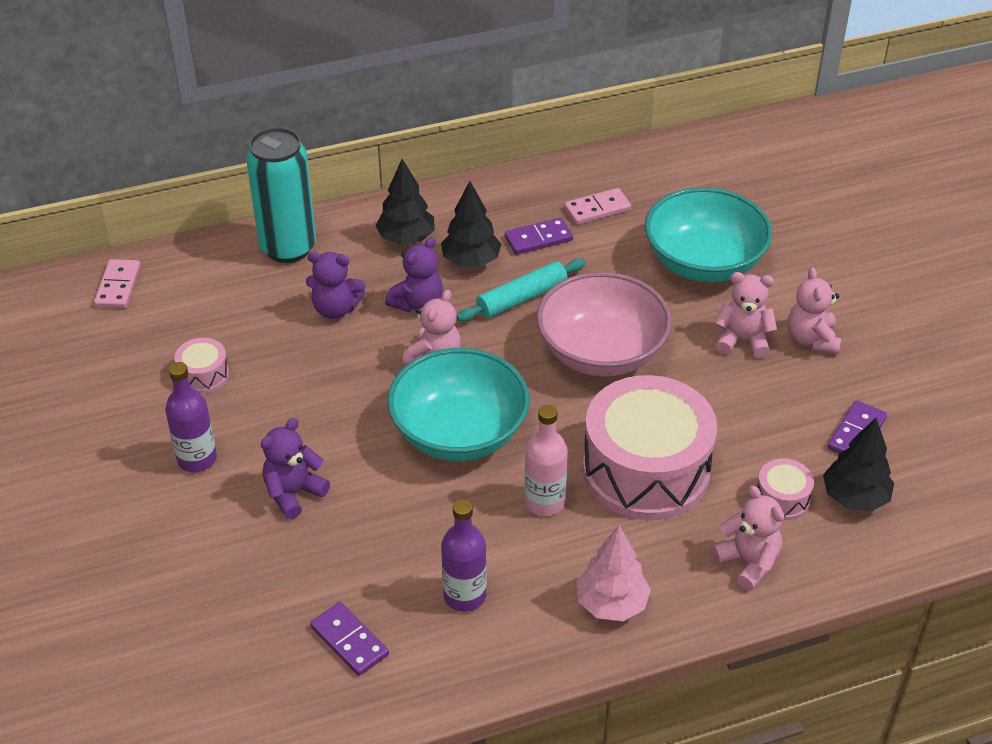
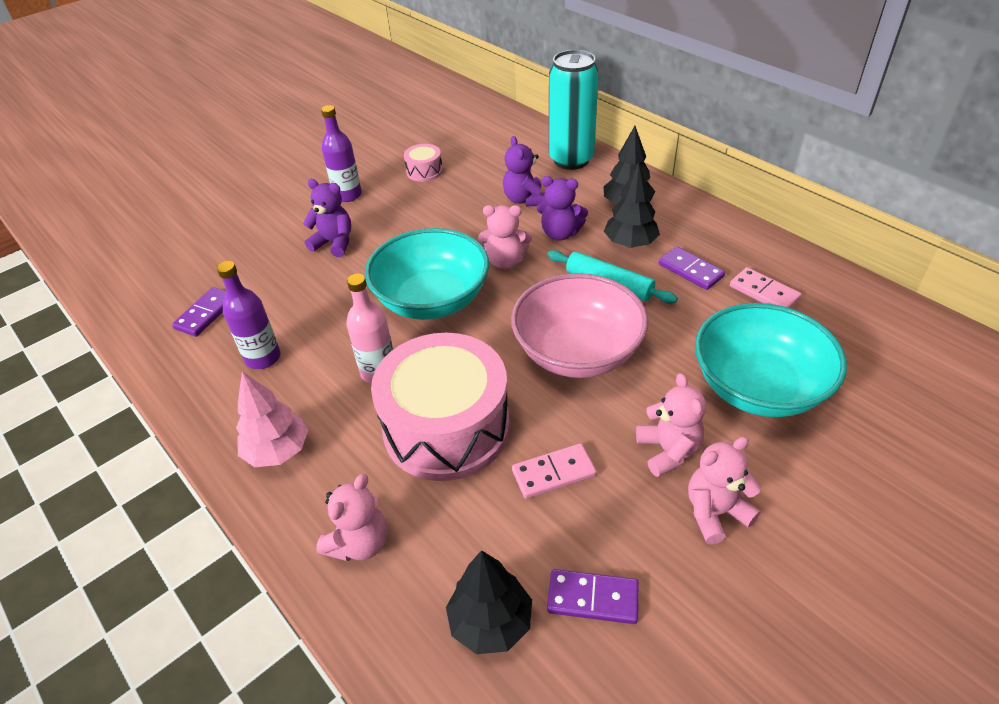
camera: 70 degrees right, 0 degrees up
pink domino [94,259,141,309] -> pink domino moved to [512,443,597,499]
pink drum [757,458,814,520] -> none

